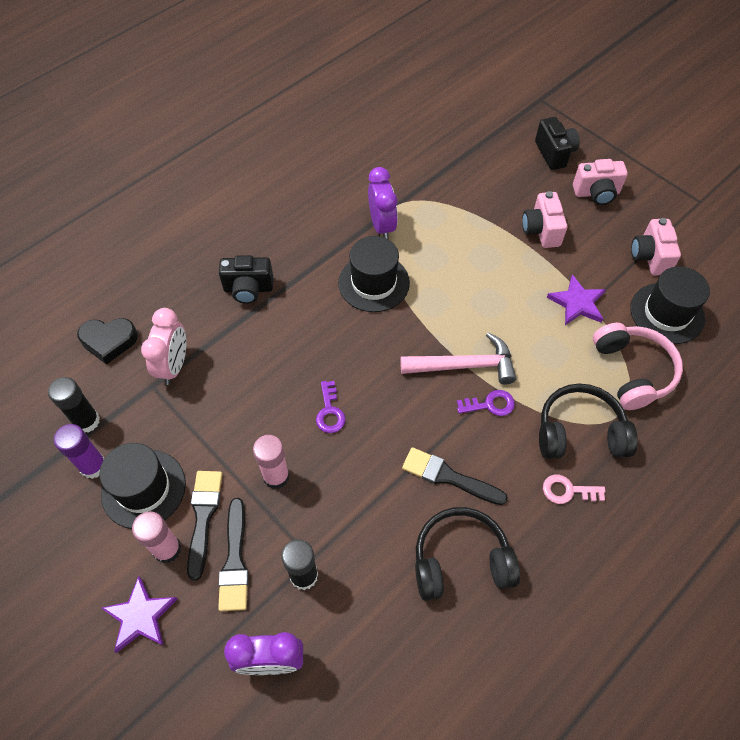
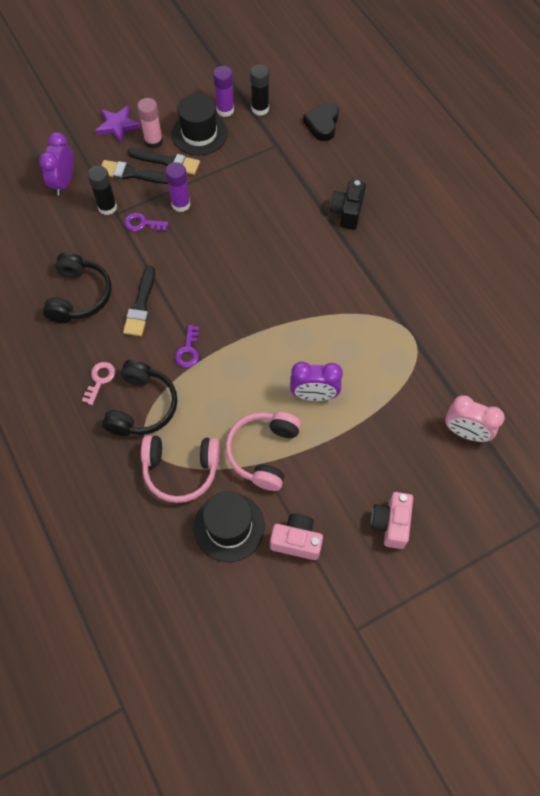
camera: 105 degrees right, 5 degrees up
pink clock [141,308,186,385] -> pink clock moved to [445,395,505,442]
pink glue stick [253,435,290,489] -> purple glue stick [165,162,190,212]
purple key [316,381,346,433] -> purple key moved to [124,213,168,231]
black hat [338,236,410,312] -> none
purple clock [368,167,398,240] -> purple clock moved to [290,362,343,401]
pink hammer [400,332,516,384] -> none
black brush [402,447,508,505] -> black brush turned 150 degrees clockwise [123,266,155,336]
pink camera [522,191,567,248] -> none
black camera [535,117,580,170] -> none
purple star [547,274,606,325] -> pink headphones [225,412,301,491]

